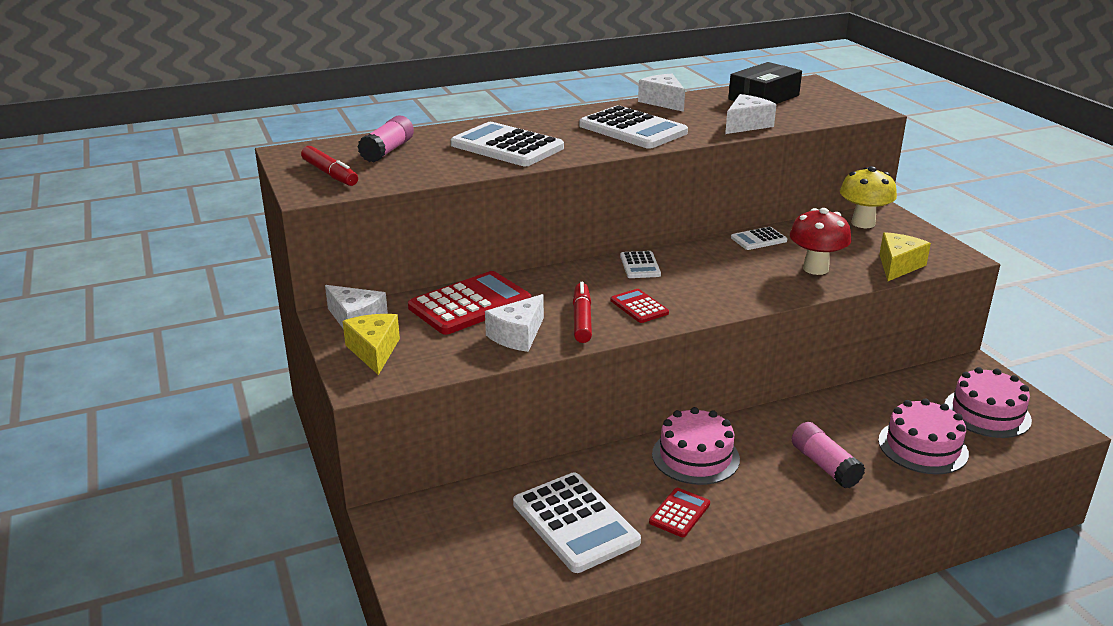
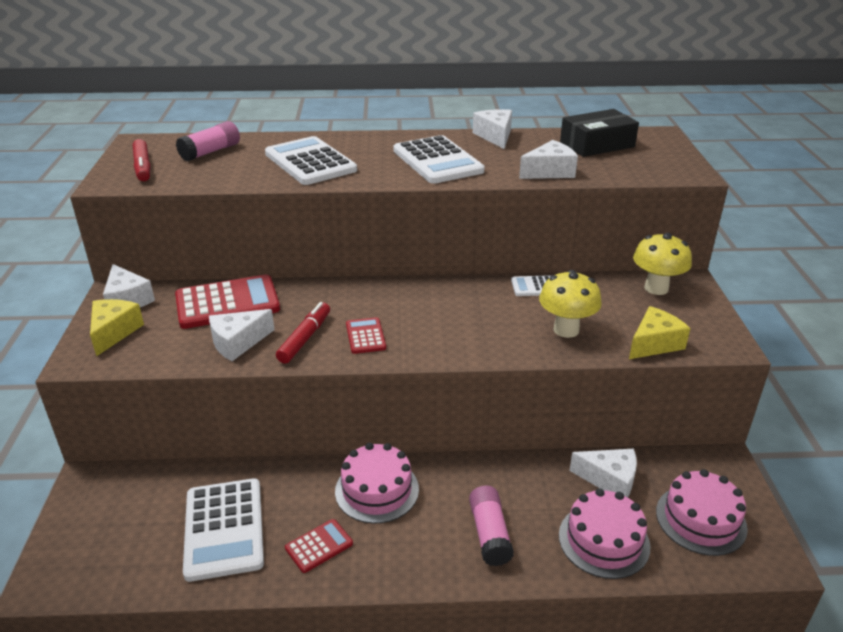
camera: 20 degrees right, 5 degrees up
white calculator [620,251,661,278] -> none
red mushroom [790,208,851,275] -> yellow mushroom [539,270,602,338]
none -> white cheese [569,449,637,497]

